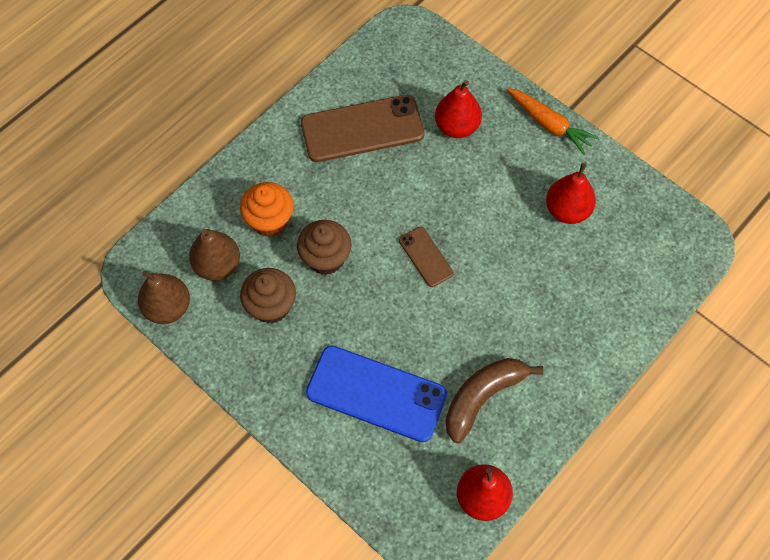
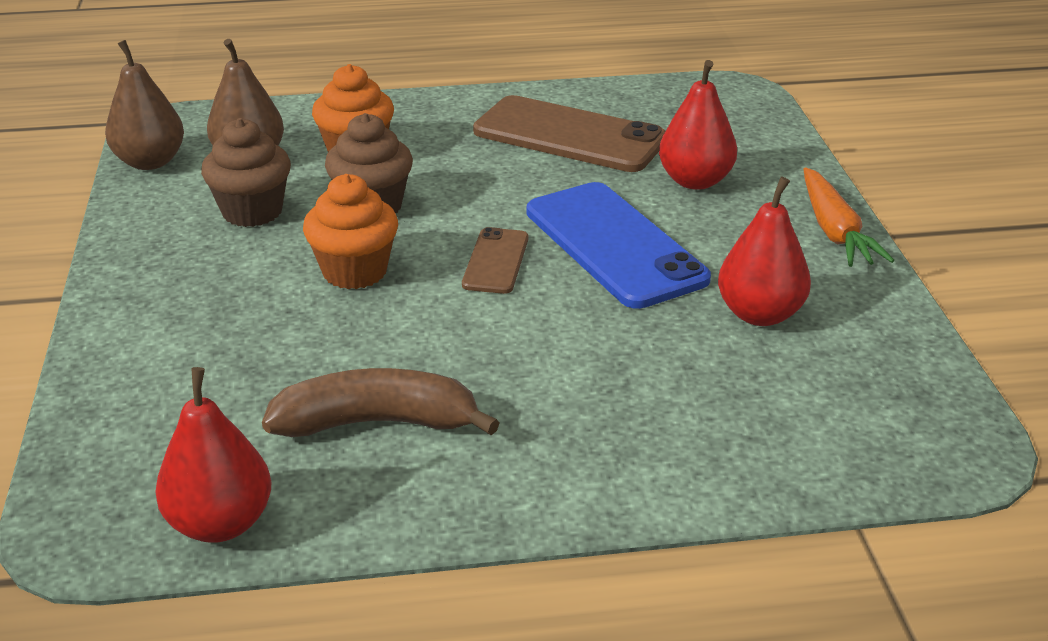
camera: 40 degrees right, 30 degrees down
blue phone [306,346,447,442] -> blue phone moved to [526,182,711,309]
none -> orange cupcake [303,174,398,289]

